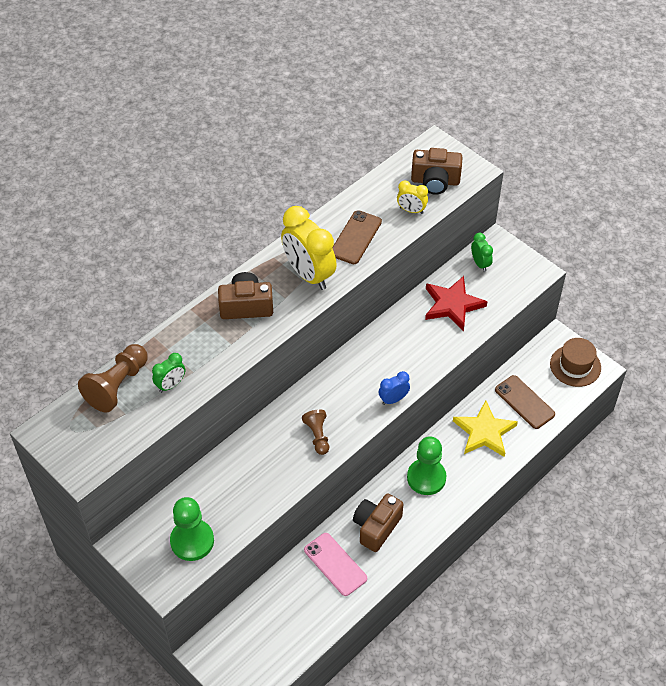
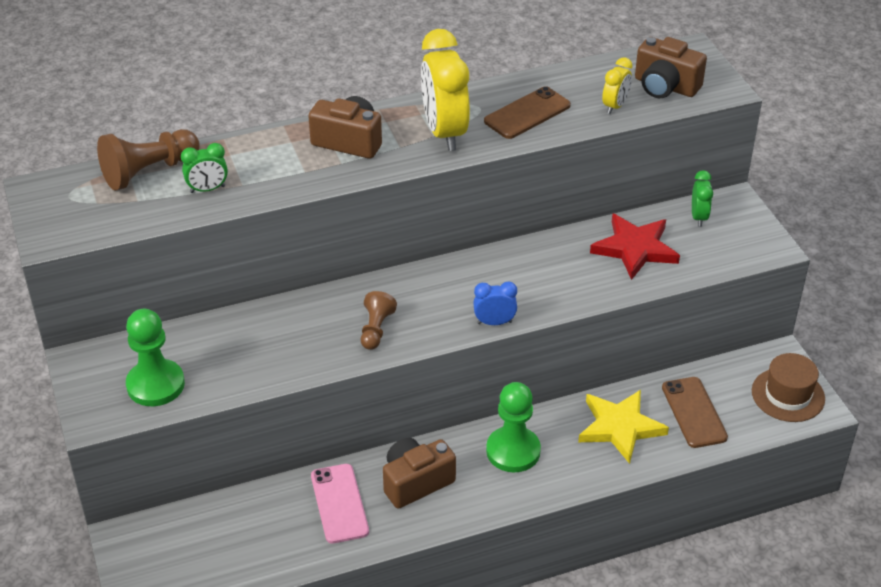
camera: 25 degrees right, 10 degrees down
yellow clock [397,180,428,214] -> yellow clock turned 105 degrees counterclockwise [602,57,632,114]

